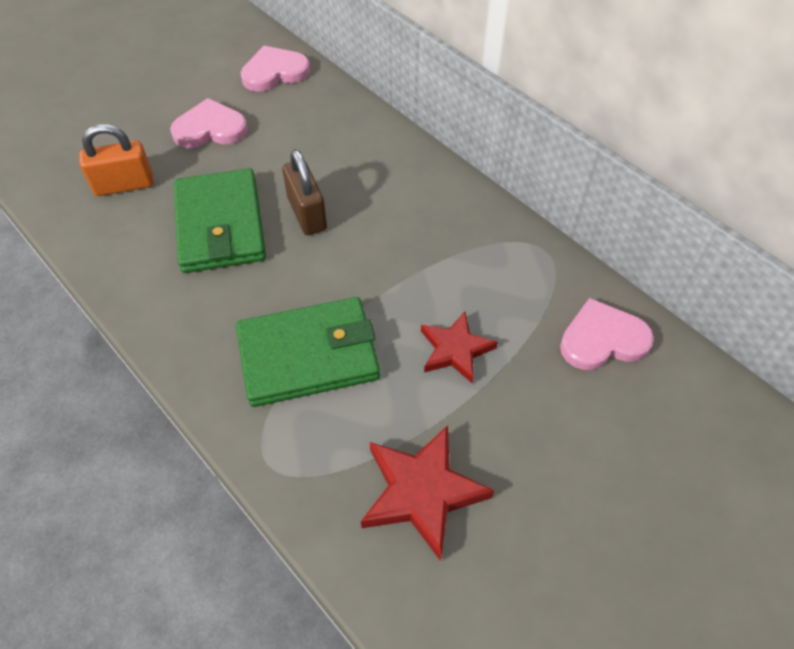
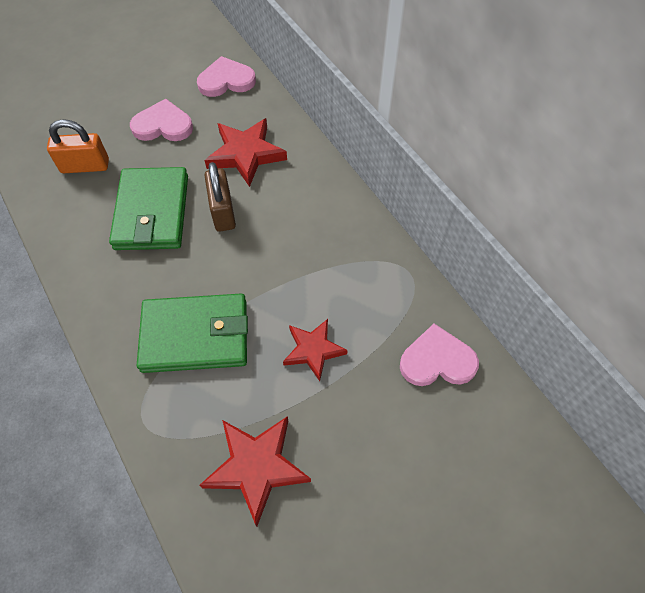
camera: 10 degrees right, 5 degrees up
none -> red star [204,118,287,187]

